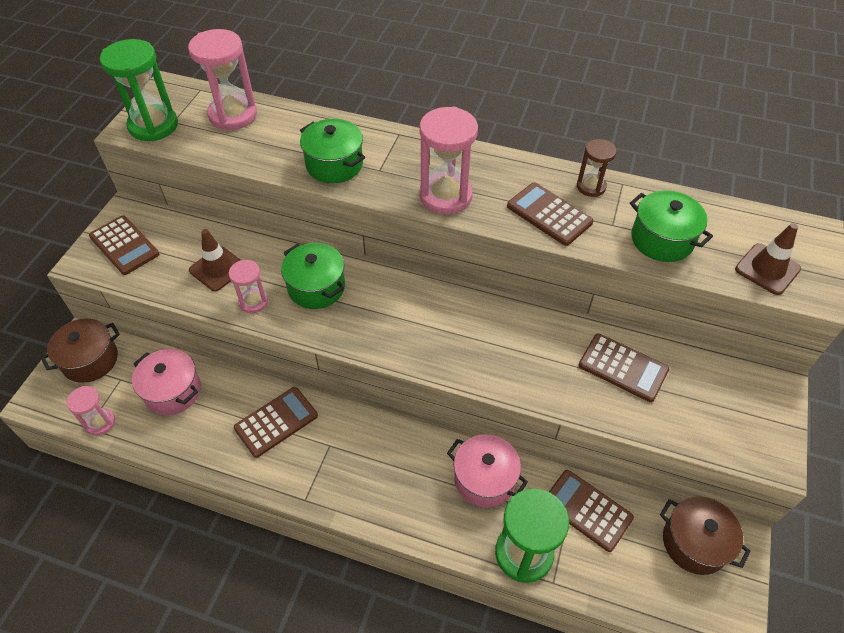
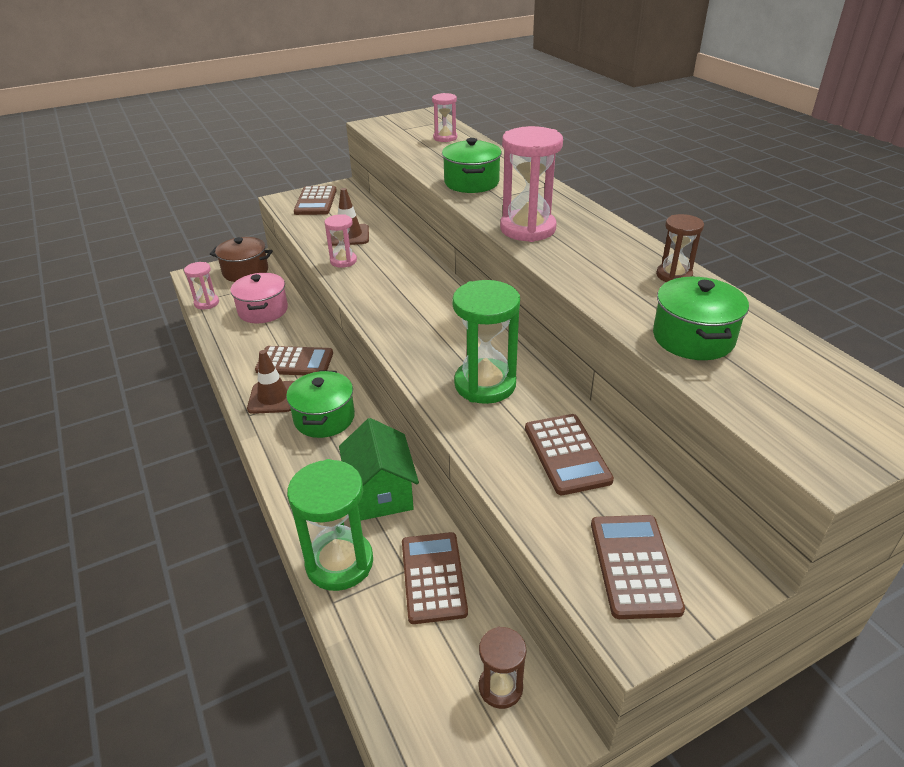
camera: 45 degrees right, 15 degrees down
green hourglass [100,39,178,141] -> green hourglass moved to [452,280,520,404]
pink hourglass [188,29,257,131] -> pink hourglass [432,93,457,142], size x0.56
green pot [281,243,345,309] -> green pot moved to [286,371,355,438]
pink pot [447,434,528,508] -> green house [339,418,419,521]
brown calculator [507,182,594,246] -> brown calculator moved to [591,515,685,619]
brown pot [660,496,751,575] -> brown hourglass [479,627,526,709]
brown traffic cone [735,223,801,295] -> brown traffic cone moved to [247,350,294,414]

